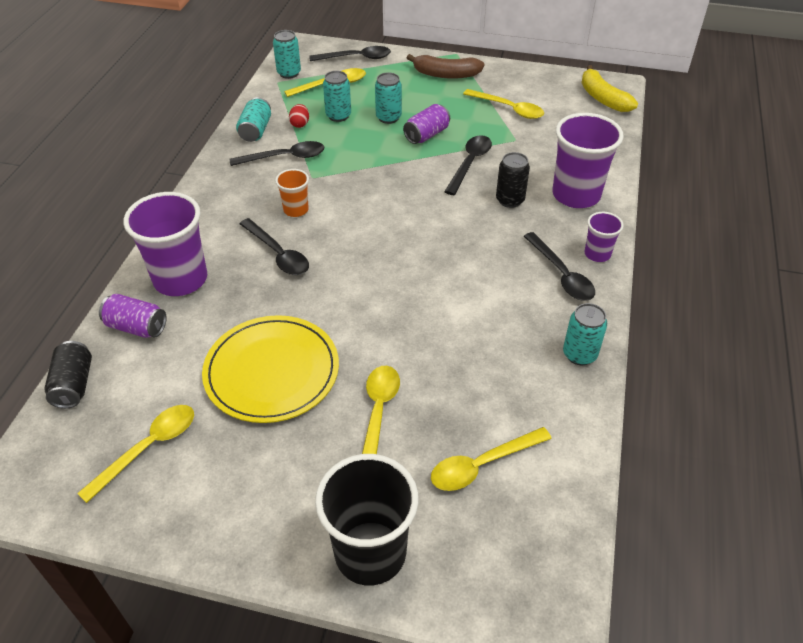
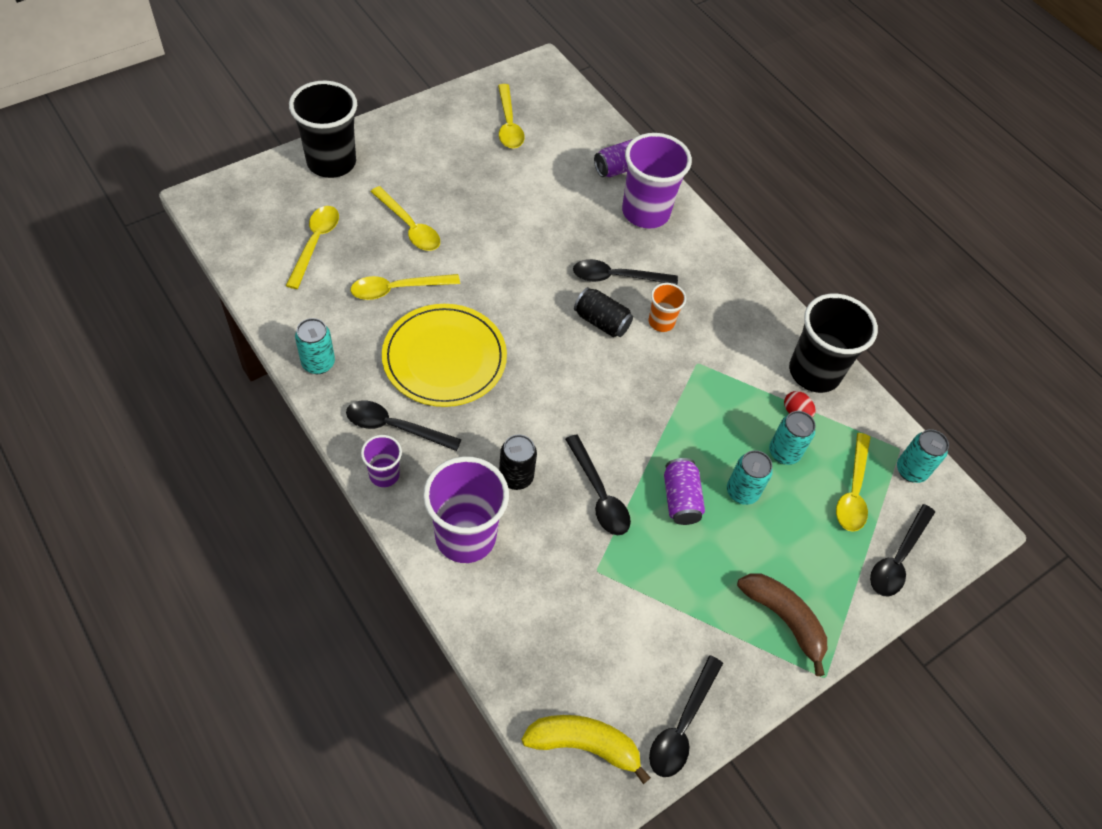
camera: 125 degrees right, 10 degrees up
black can [44,341,92,408] -> black can moved to [574,287,633,337]
yellow plate [202,315,339,423] -> yellow plate moved to [382,304,507,407]
black spoon [230,141,324,166] -> black spoon moved to [649,655,723,777]
turquoise can [236,97,271,142] -> black cup [789,294,878,393]
brown banana [407,54,484,79] -> brown banana turned 90 degrees clockwise [737,574,827,676]
yellow spoon [463,89,544,119] -> yellow spoon moved to [350,274,460,300]

